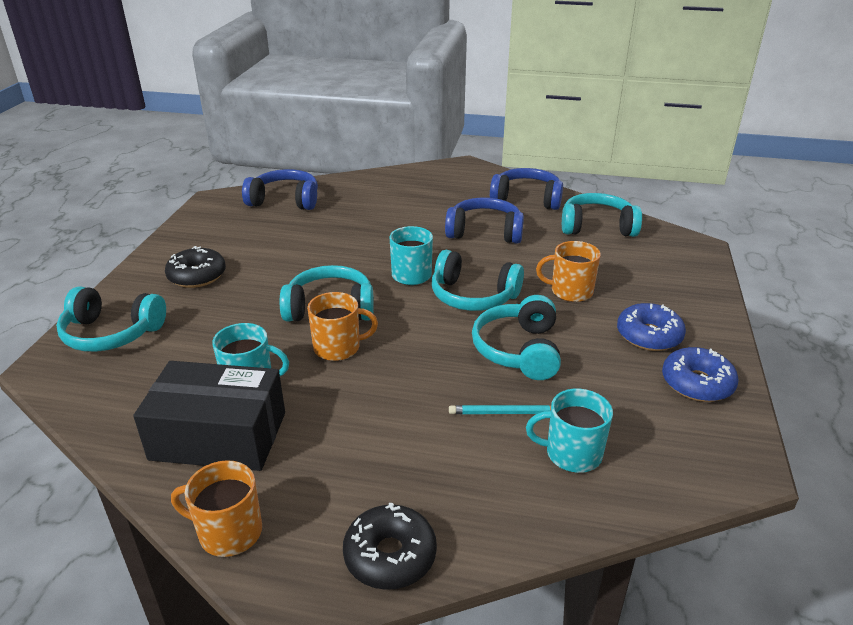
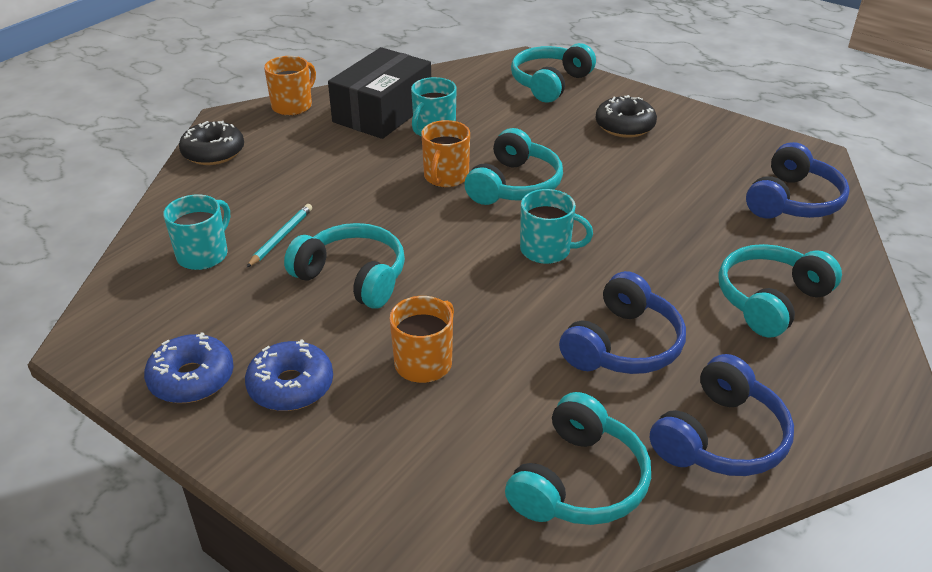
camera: 115 degrees right, 5 degrees up
turquoise headphones [432,250,524,311] -> turquoise headphones moved to [718,244,842,338]

